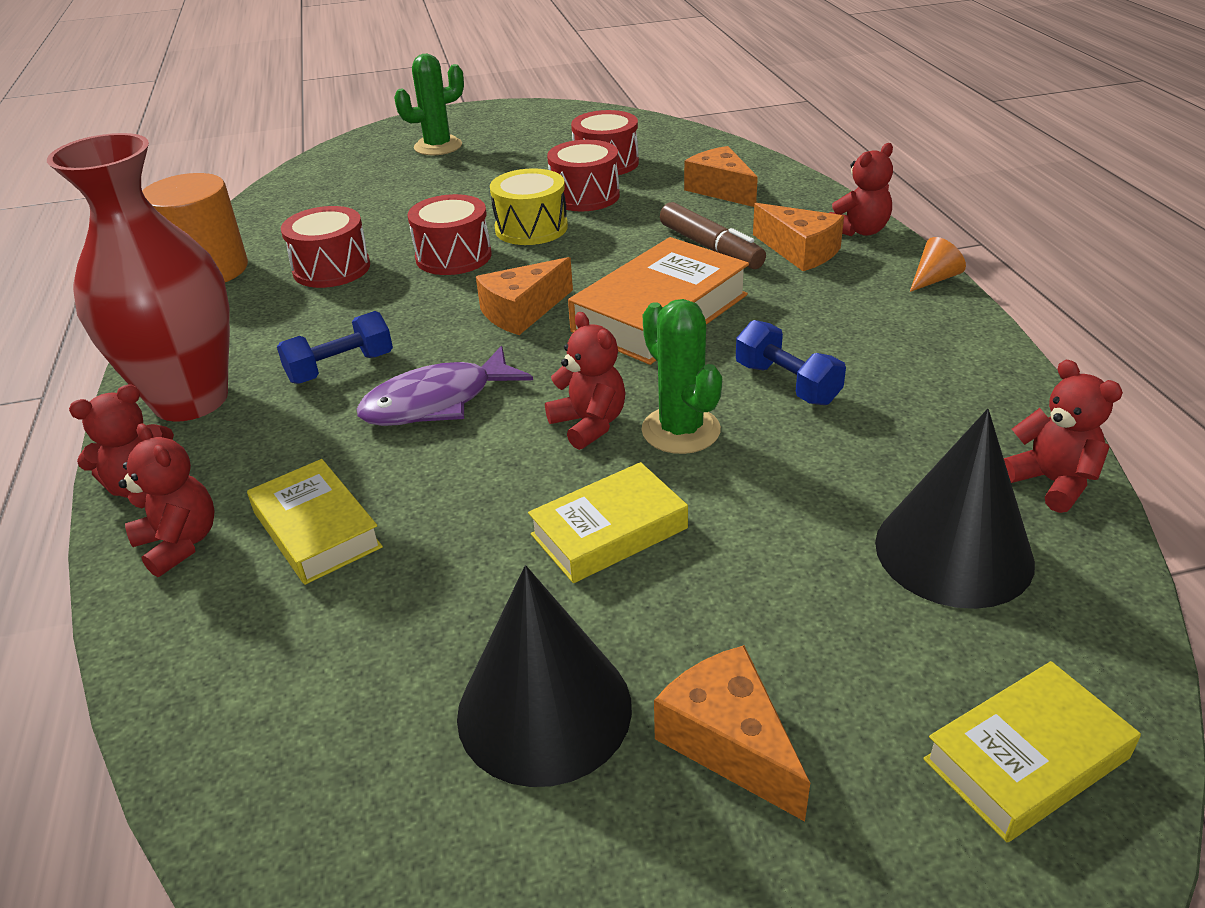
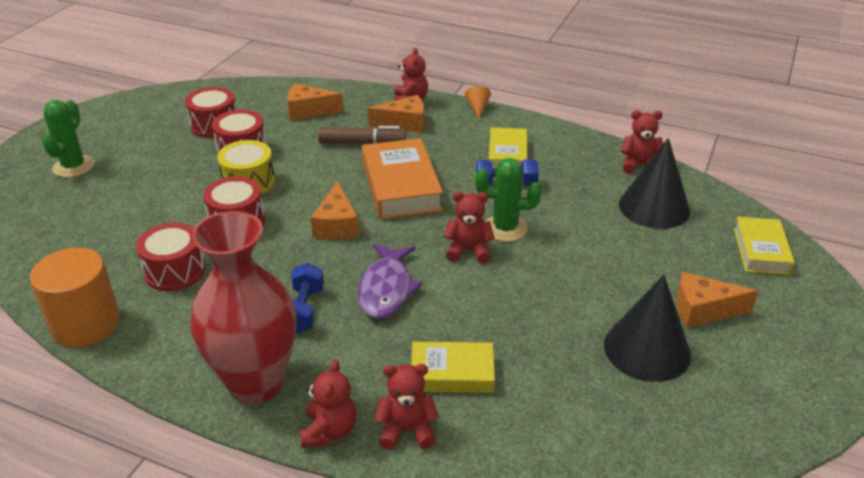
camera: 55 degrees left, 0 degrees up
yellow book [528,462,688,583] -> yellow book moved to [489,127,527,169]

